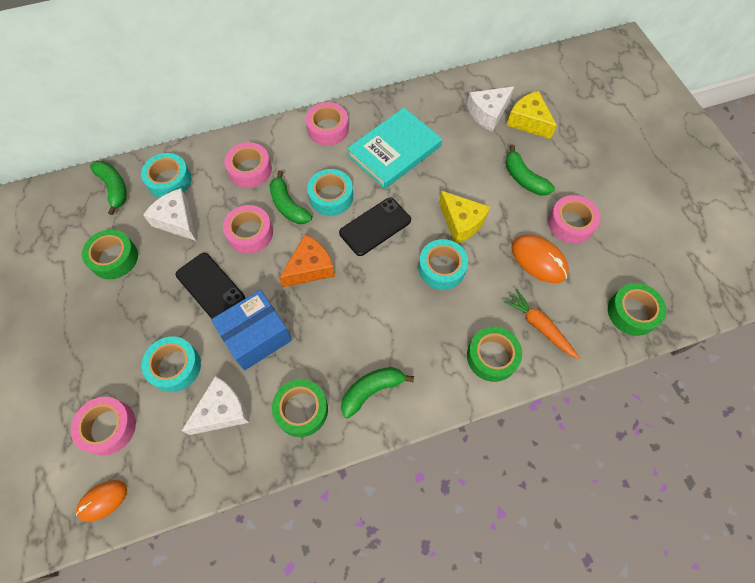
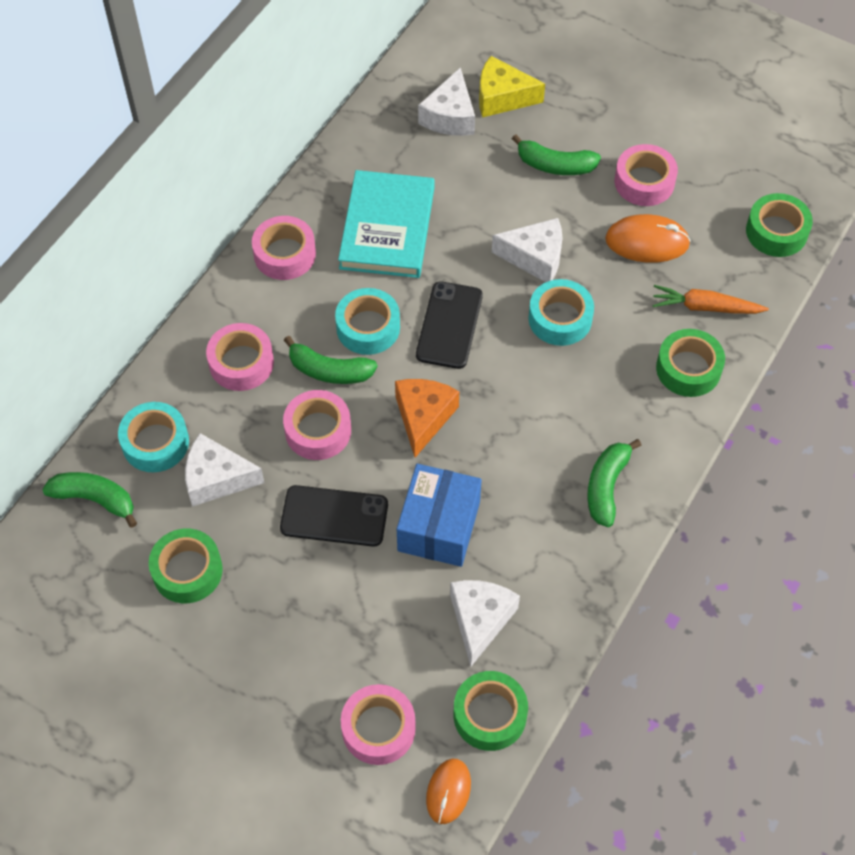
camera: 40 degrees left, 5 degrees down
turquoise tape [142,337,201,392] -> none
green tape [272,379,328,437] -> green tape moved to [454,671,528,751]
yellow cheese [439,191,490,243] -> white cheese [492,218,562,282]

